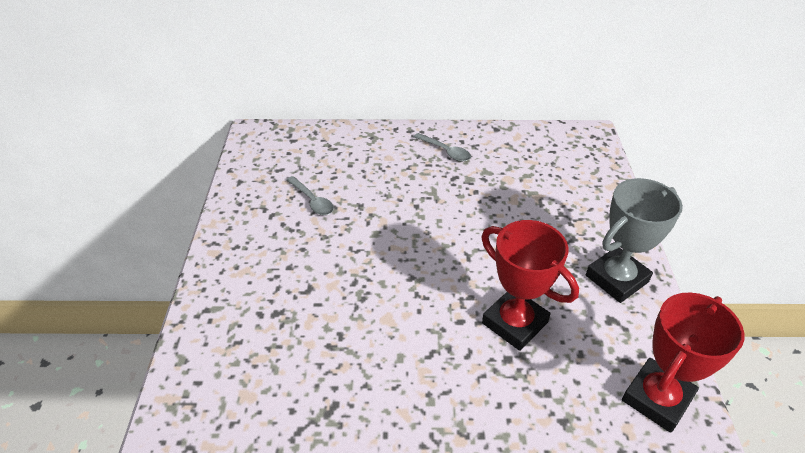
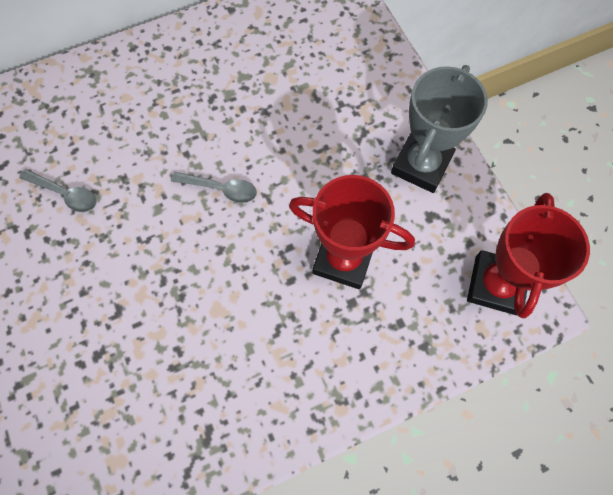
camera: 25 degrees left, 25 degrees up
grey spoon [414,133,471,161] -> grey spoon moved to [171,172,257,203]

